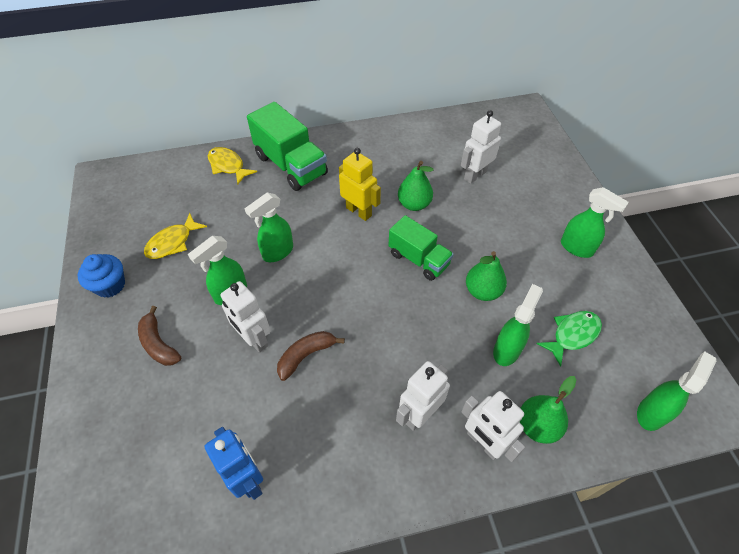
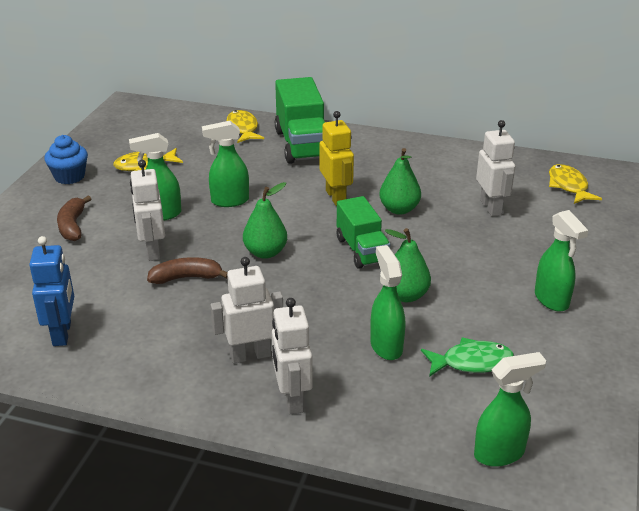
camera: 30 degrees right, 20 degrees down
white robot [461,110,501,184] -> white robot turned 90 degrees clockwise [476,120,515,216]
green spray bottle [493,284,543,366] -> green spray bottle turned 75 degrees counterclockwise [370,245,405,360]
green pear [520,376,576,444] -> green pear moved to [243,182,287,259]
none -> yellow fish [549,164,602,204]

